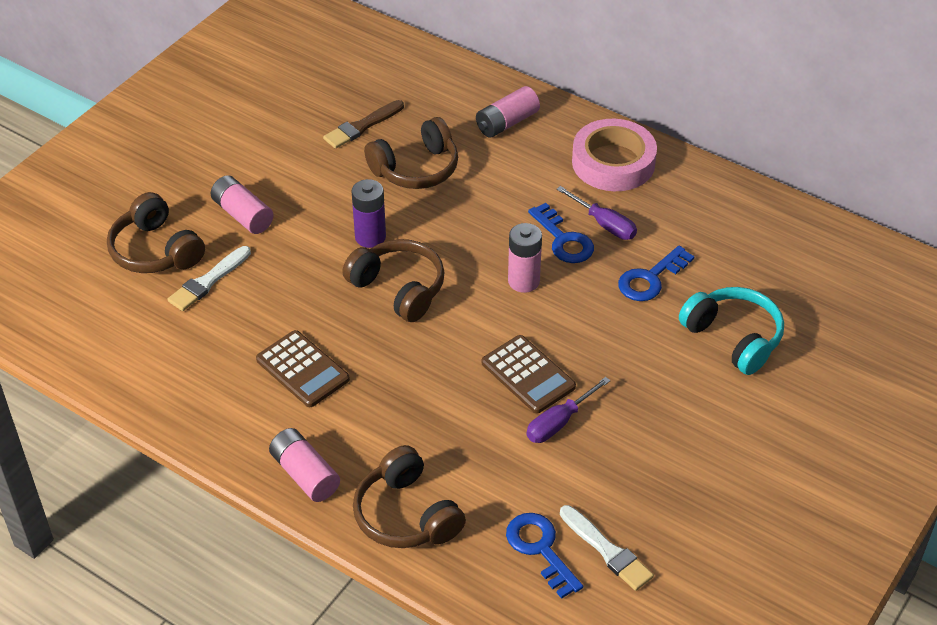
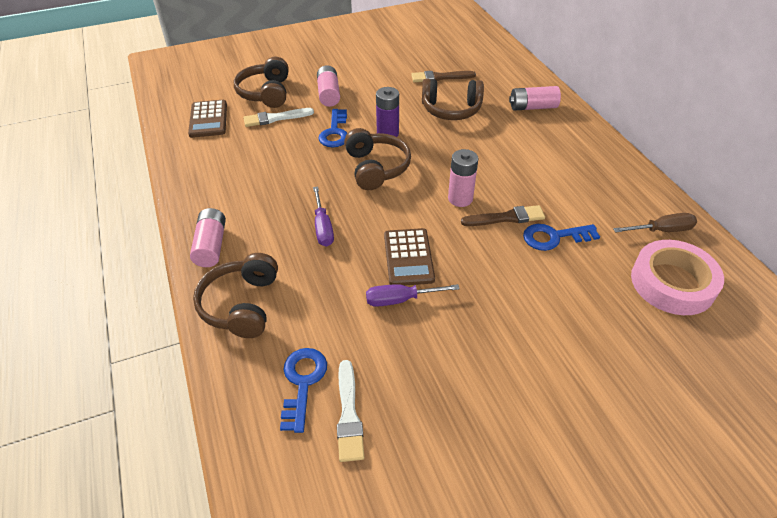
camera: 35 degrees right, 0 degrees up
brown calculator [256,330,350,407] -> brown calculator moved to [188,100,227,138]
blue key [528,203,594,263] -> blue key moved to [319,109,347,147]
purple screwdriver [556,186,637,240] -> purple screwdriver moved to [313,187,334,246]
pink tape [572,119,657,191] -> pink tape moved to [631,240,724,315]
turquoise headphones [679,287,784,375] -> none
none -> brown brush [461,205,545,226]
none -> brown screwdriver [613,213,697,233]

